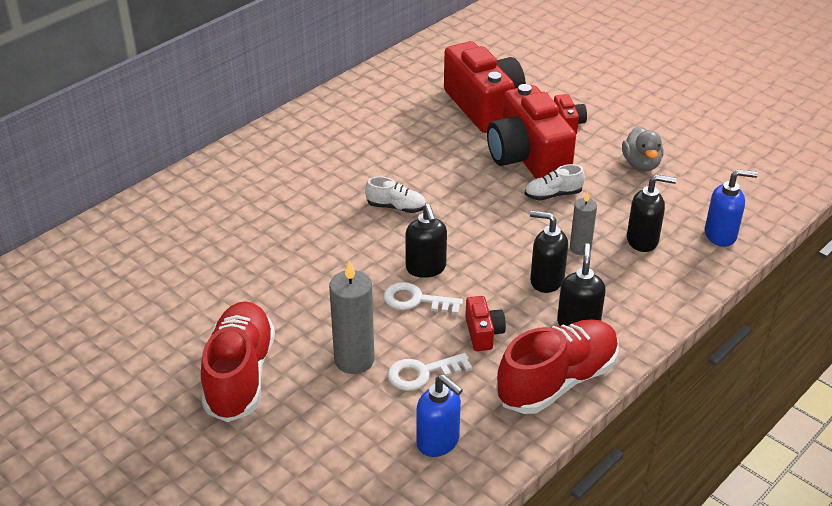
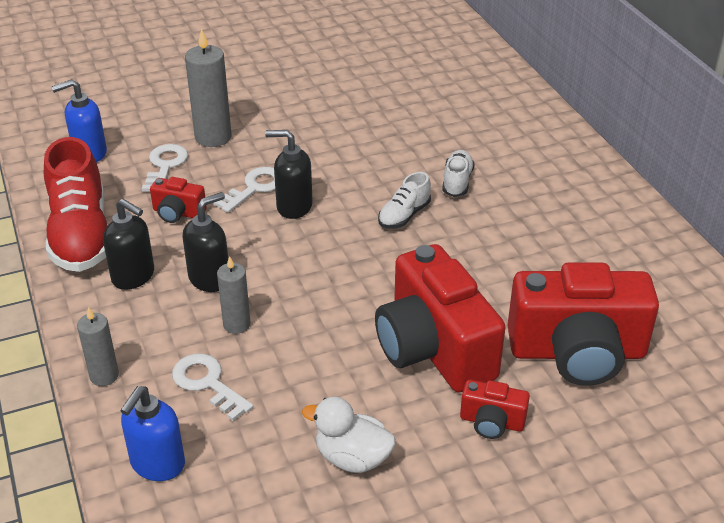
camera: 115 degrees right, 0 degrees up
red shoe [201,301,275,422] -> none
red camera [487,84,576,179] -> red camera turned 120 degrees counterclockwise [375,244,506,393]
white shoe [525,164,585,201] -> white shoe moved to [442,150,475,197]
grey duck [622,126,663,172] -> white duck [302,397,396,473]
black soap dispenser [627,174,676,252] -> white key [172,354,253,421]
none -> grey candle [77,307,119,386]

